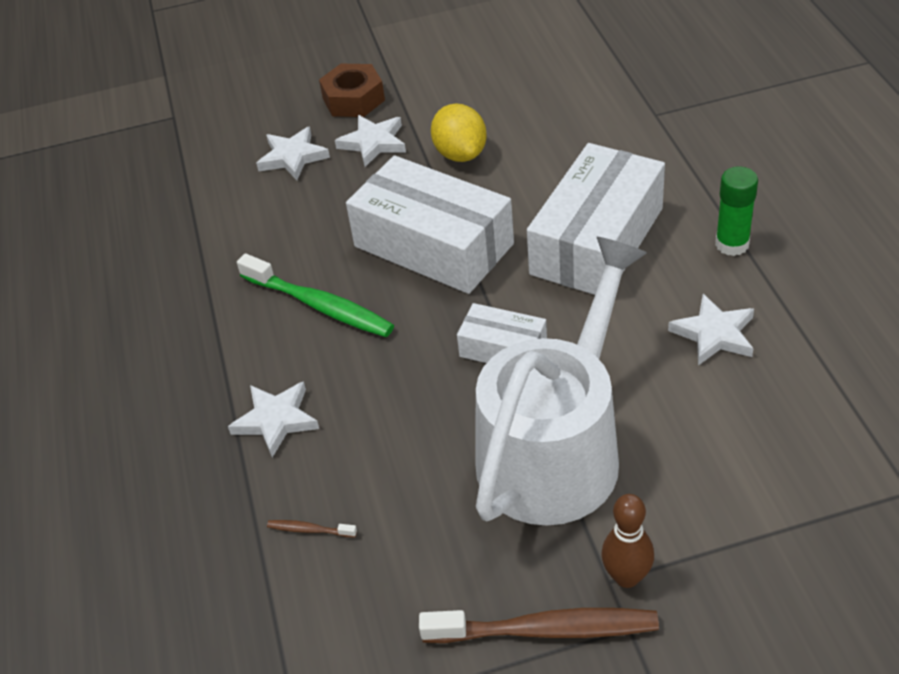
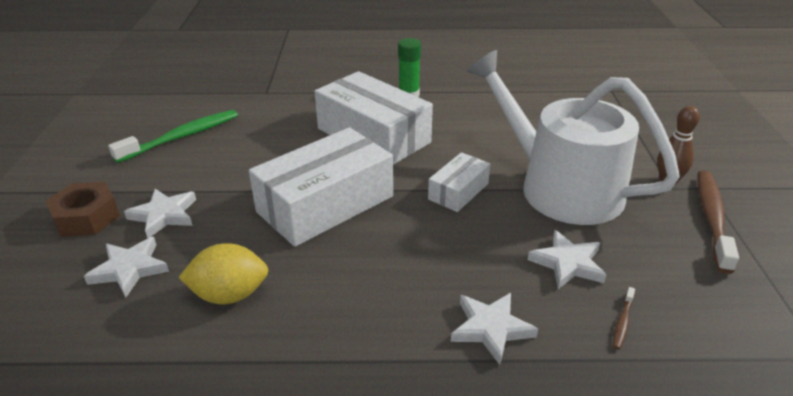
camera: 80 degrees left, 10 degrees down
green toothbrush [237,253,394,337] -> green toothbrush moved to [108,110,238,163]
yellow lemon [431,103,487,162] -> yellow lemon moved to [178,243,268,304]
white star [668,294,754,366] -> white star moved to [528,230,606,289]

